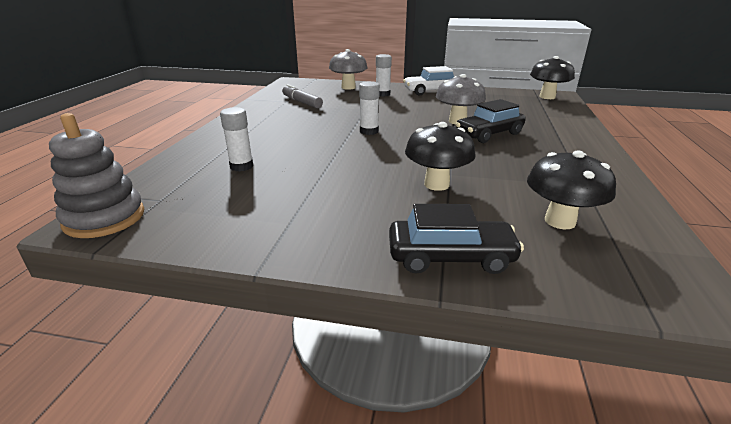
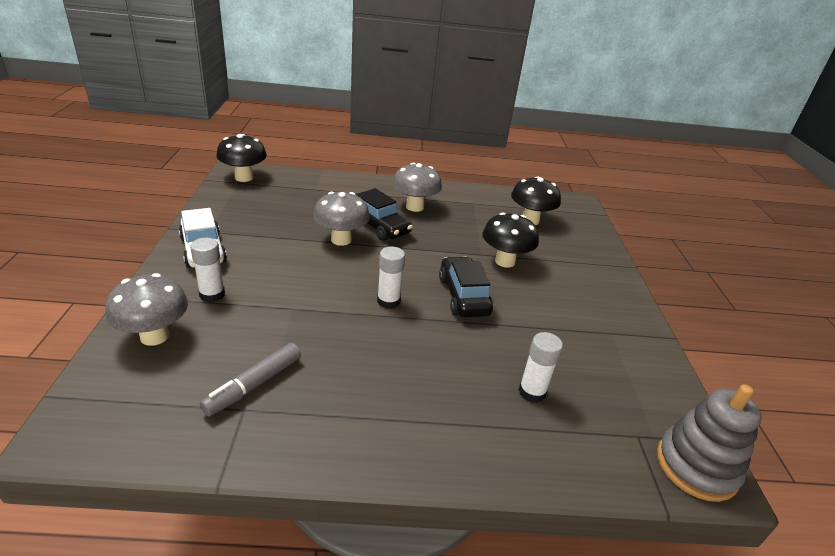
camera: 105 degrees left, 5 degrees up
black car [389,204,524,274] -> black car moved to [439,257,493,317]
none -> grey mushroom [393,163,442,212]

